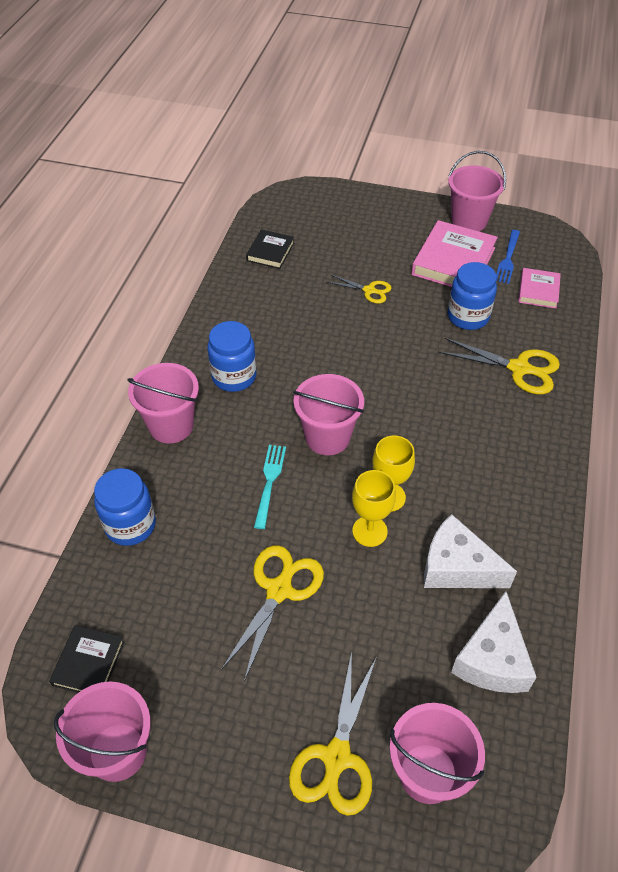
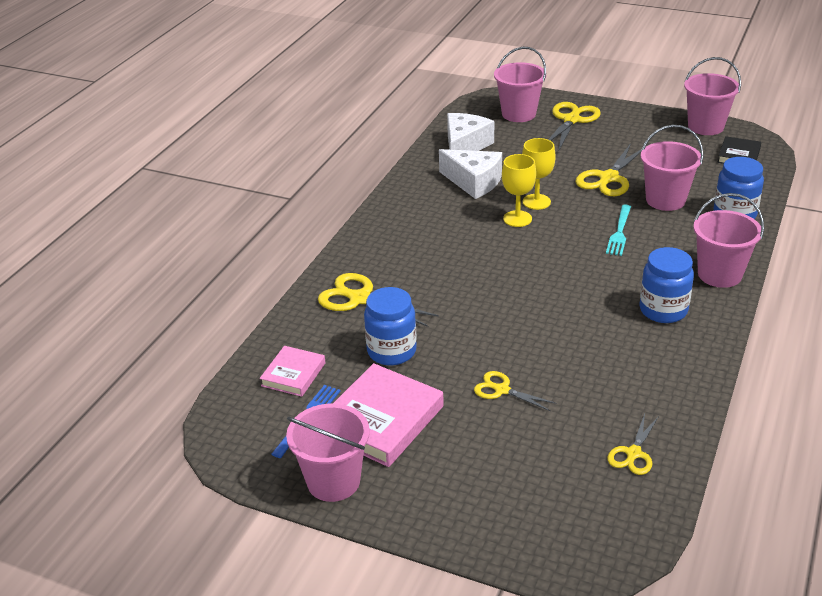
camera: 170 degrees left, 15 degrees down
black book [246,229,294,269] -> yellow scissors [607,414,659,475]
pink bucket [293,374,364,455] -> pink bucket moved to [641,125,704,211]

